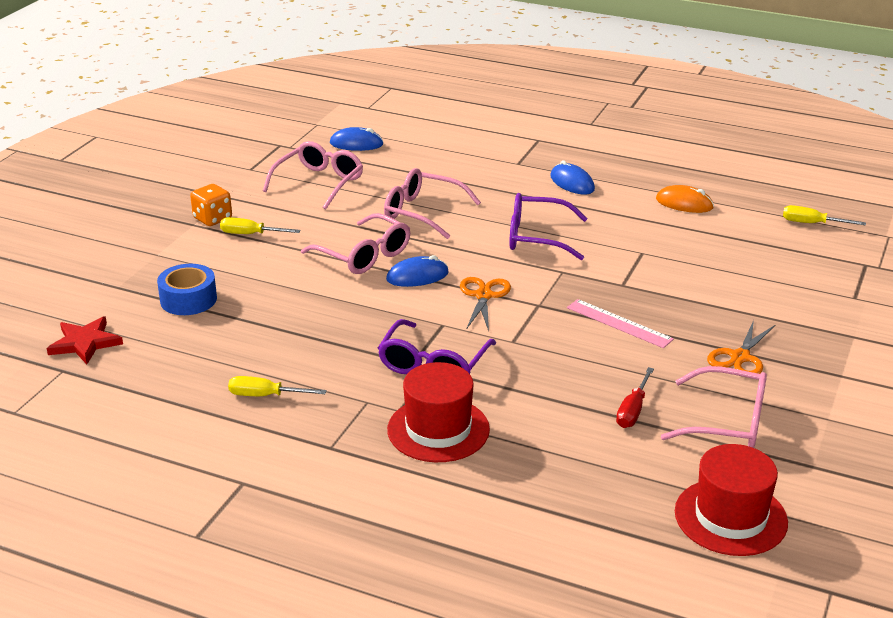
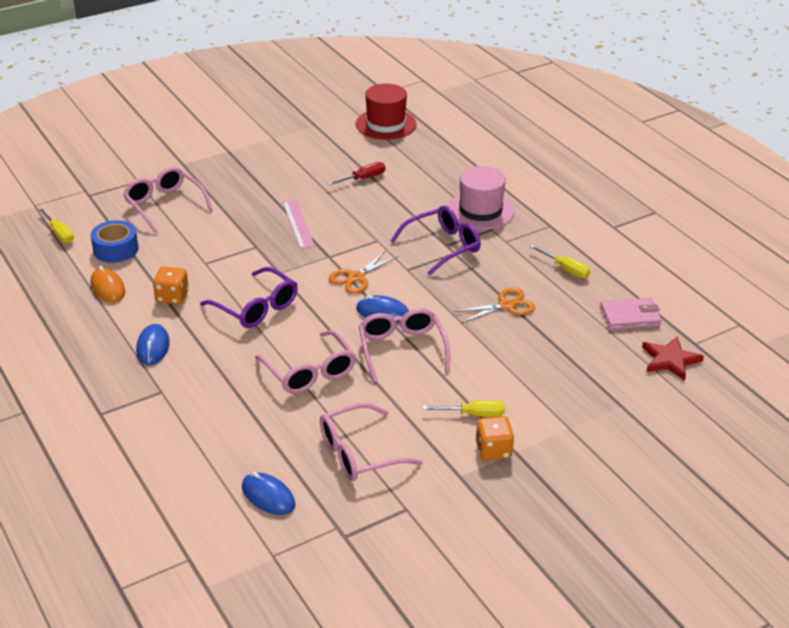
camera: 145 degrees left, 5 degrees up
blue tape [157,264,217,315] -> blue tape moved to [90,220,138,263]
yellow screwdriver [220,217,301,234] -> yellow screwdriver turned 45 degrees counterclockwise [422,400,505,417]
red hat [387,362,490,462] -> pink hat [448,166,515,230]
pink glasses [661,366,767,448] -> pink glasses moved to [123,167,213,233]
orange scissors [707,320,775,374] -> orange scissors moved to [453,288,535,324]
none -> orange dice [153,266,189,305]
none -> pink wallet [600,298,662,330]

